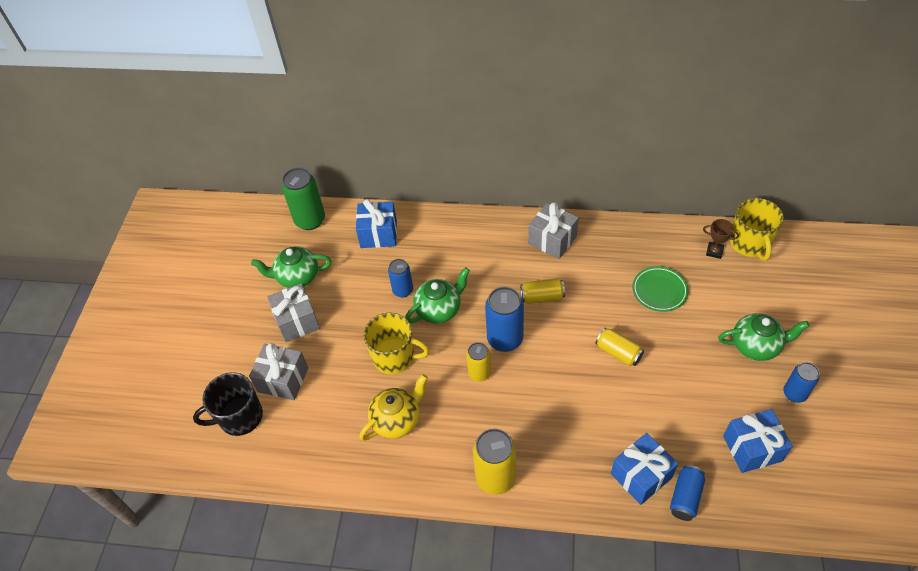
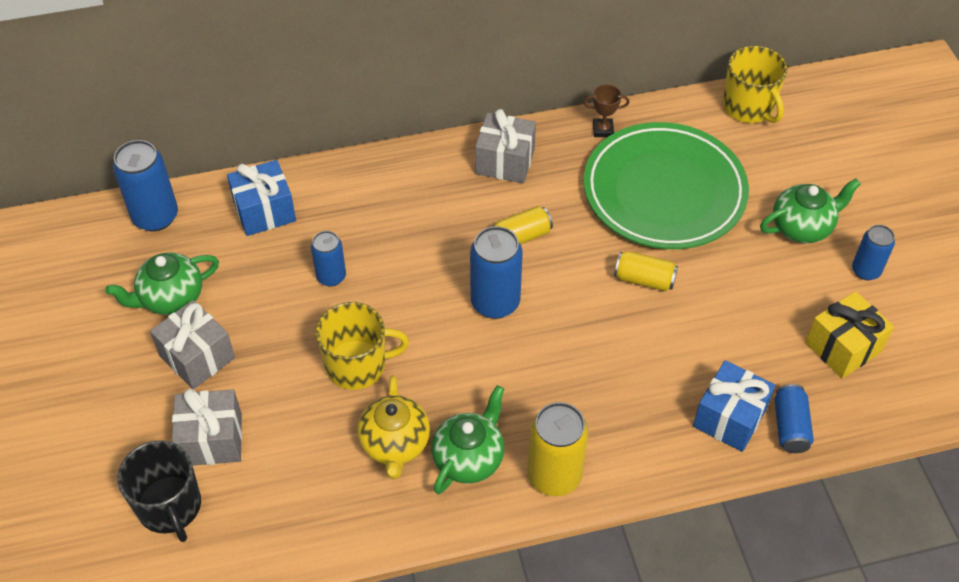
camera: 25 degrees left, 0 degrees up
black mug [193,372,263,436] -> black mug turned 75 degrees counterclockwise [117,440,201,542]
green can [282,168,325,230] -> blue can [113,140,178,232]
yellow teapot [359,374,428,441] -> yellow teapot turned 150 degrees clockwise [358,375,430,479]
green teapot [405,267,470,324] -> green teapot moved to [431,385,504,494]
yellow can [466,342,491,382] -> none
green plate [632,266,689,312] -> green plate [583,122,749,249], size x2.25
brown trophy [703,219,739,259] -> brown trophy moved to [583,84,630,137]
blue gift [723,409,793,473] -> yellow gift [805,291,894,379]

